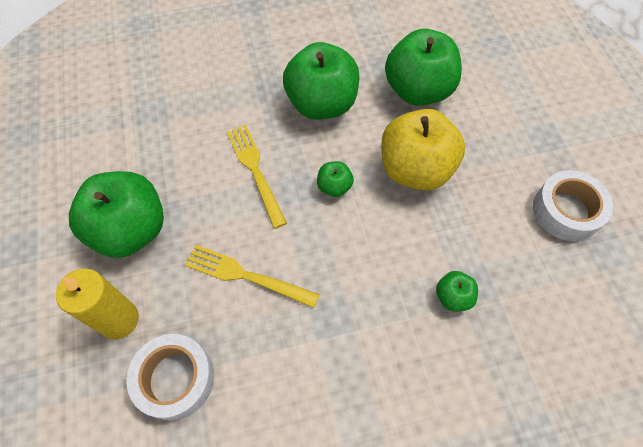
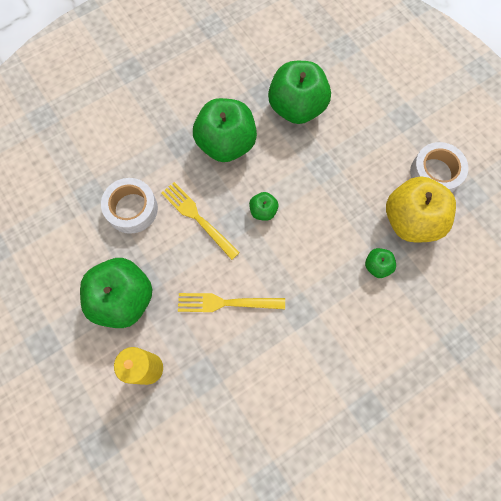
camera: 20 degrees left, 10 degrees up
white tape [127,334,214,421] -> white tape moved to [101,178,158,234]
yellow apple [381,109,465,191] -> yellow apple moved to [386,176,456,242]

